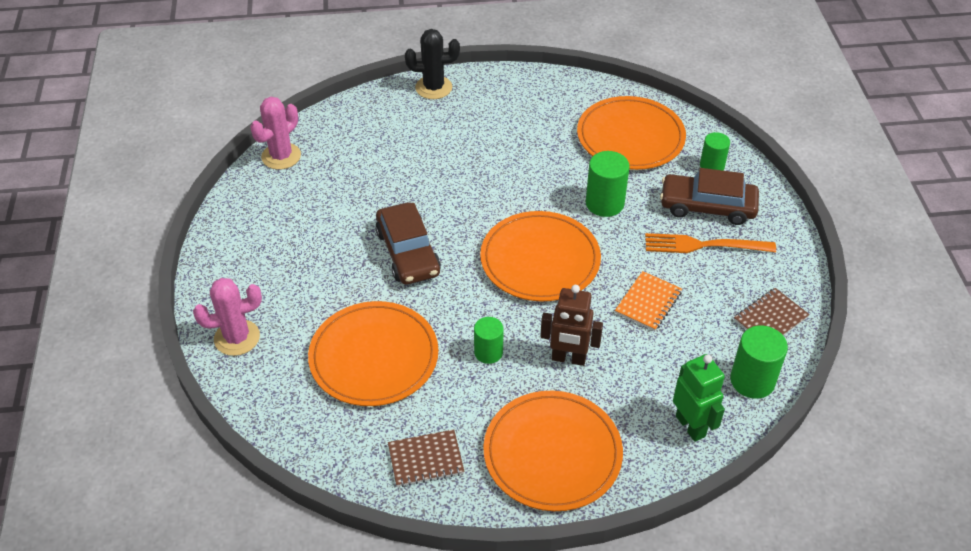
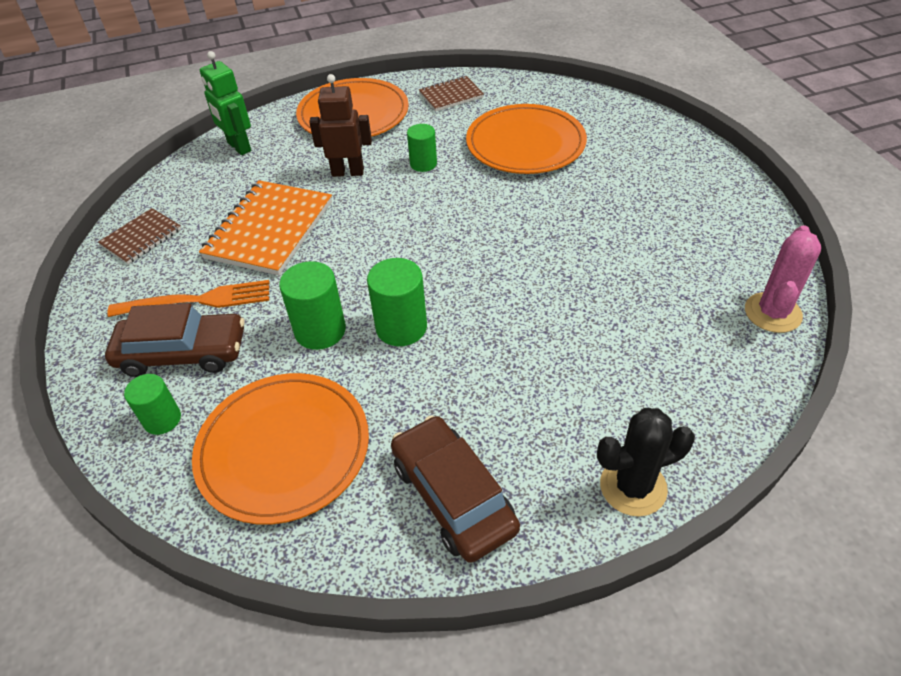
camera: 170 degrees right, 0 degrees up
pink cactus [193,278,262,356] -> none
brown car [375,202,441,285] -> brown car moved to [391,415,520,563]
orange plate [480,211,601,302] -> none
orange notebook [615,271,682,331] -> orange notebook [199,180,332,275], size x1.80
green cylinder [730,326,788,399] -> green cylinder moved to [367,258,427,346]

